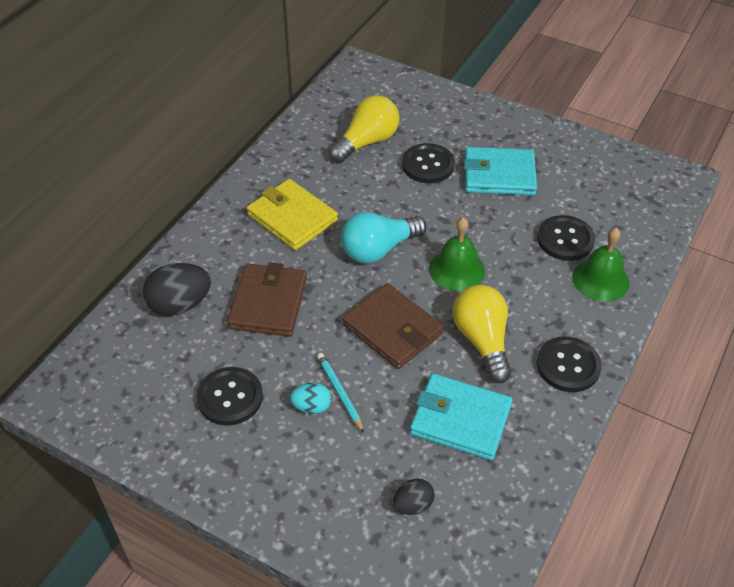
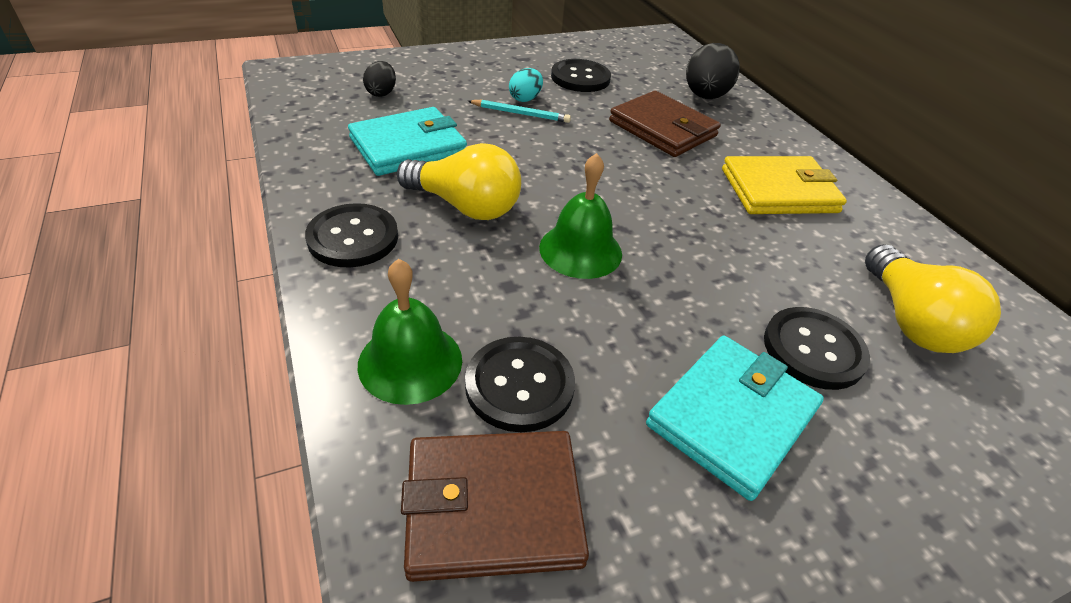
camera: 125 degrees right, 5 degrees down
turquoise light bulb [341,212,427,264] -> none
brown wallet [342,283,444,369] -> brown wallet moved to [401,431,589,582]

